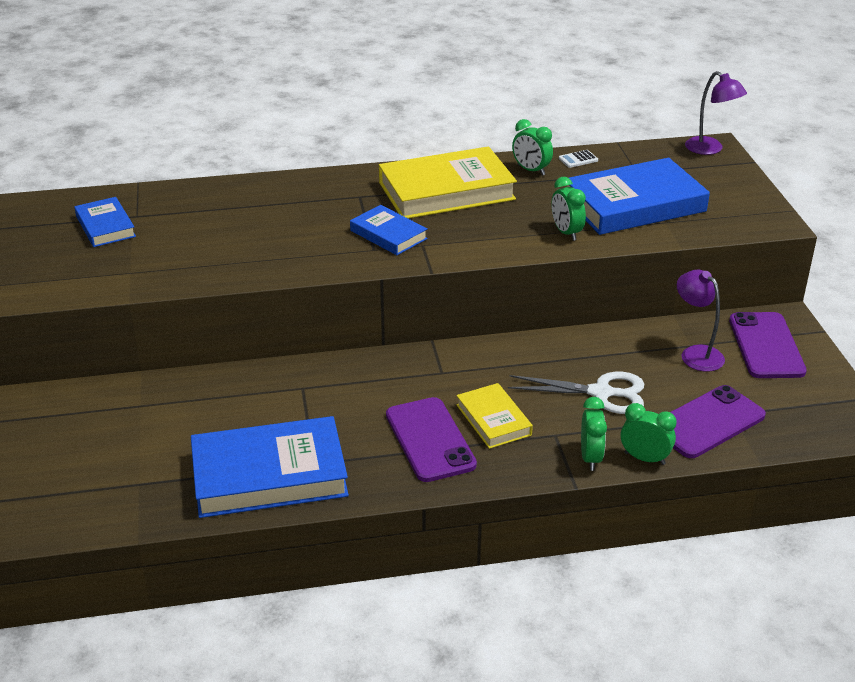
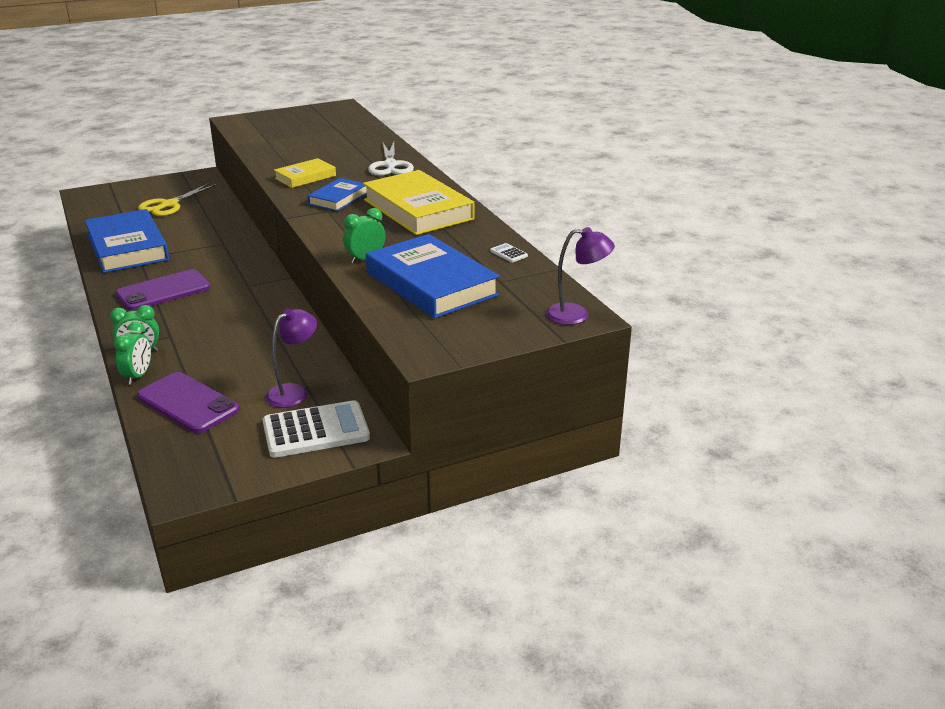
camera: 75 degrees right, 5 degrees down
blue book [74,197,136,247] -> none
yellow book [456,383,533,449] -> yellow book moved to [274,158,336,188]
white scissors [508,372,644,414] -> white scissors moved to [368,142,414,176]
green clock [512,119,553,176] -> none
purple lamp [685,71,747,155] -> purple lamp turned 120 degrees counterclockwise [546,227,615,325]
purple phone [729,312,807,378] -> white calculator [263,400,370,458]
none -> yellow scissors [138,183,217,216]

